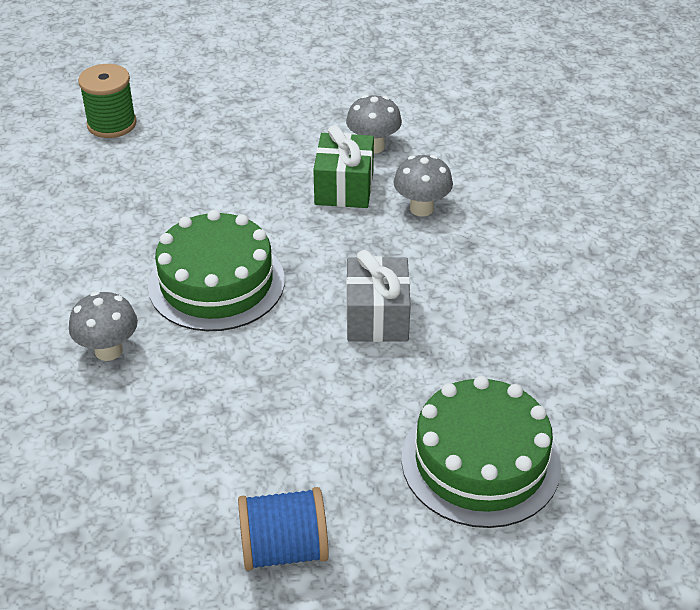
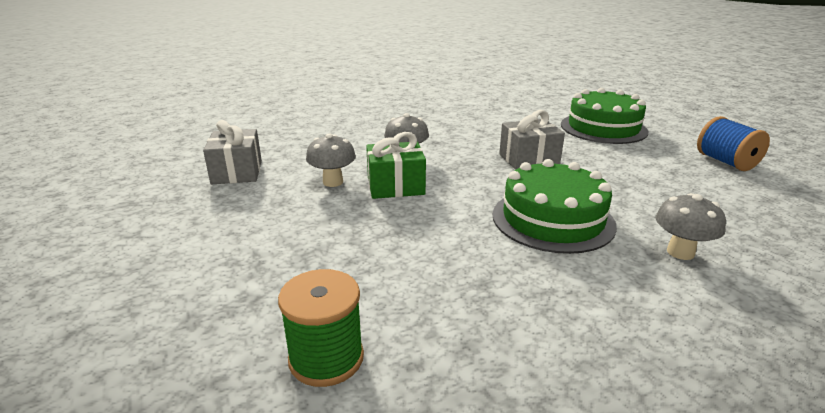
camera: 105 degrees left, 15 degrees down
none -> grey gift [203,120,262,184]

